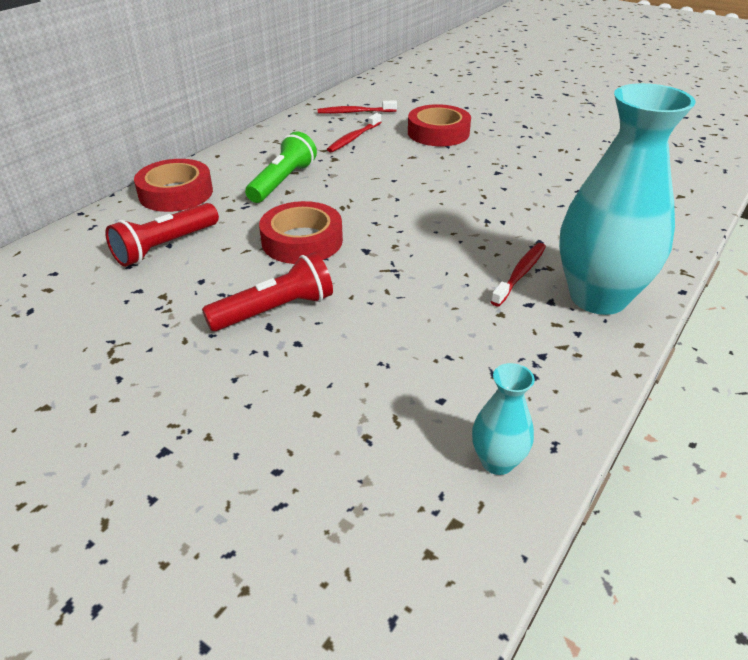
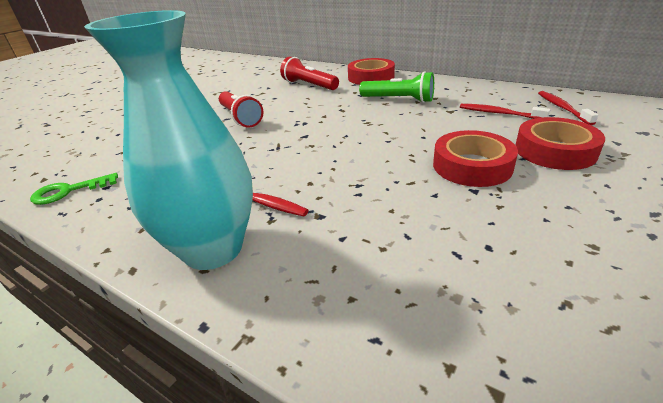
camera: 90 degrees right, 5 degrees down
red tape [259,201,343,264] -> red tape moved to [433,130,518,187]
turquoise vase [472,363,535,475] -> green key [30,173,118,205]

